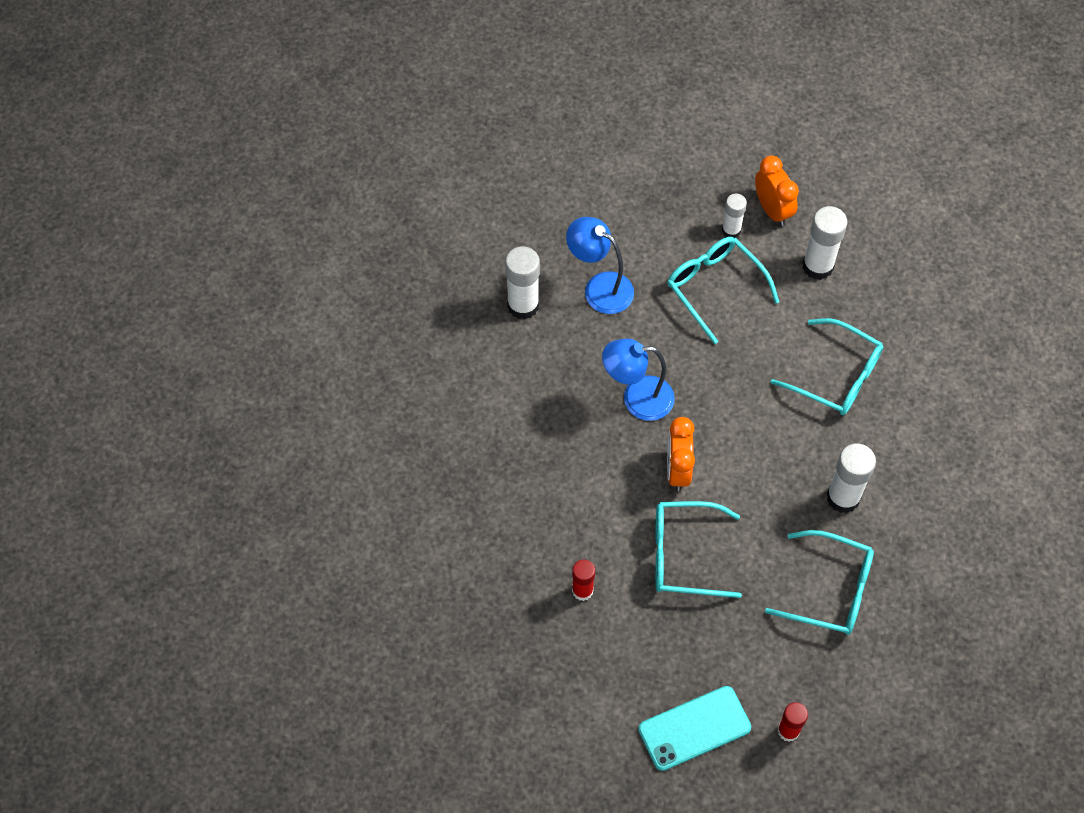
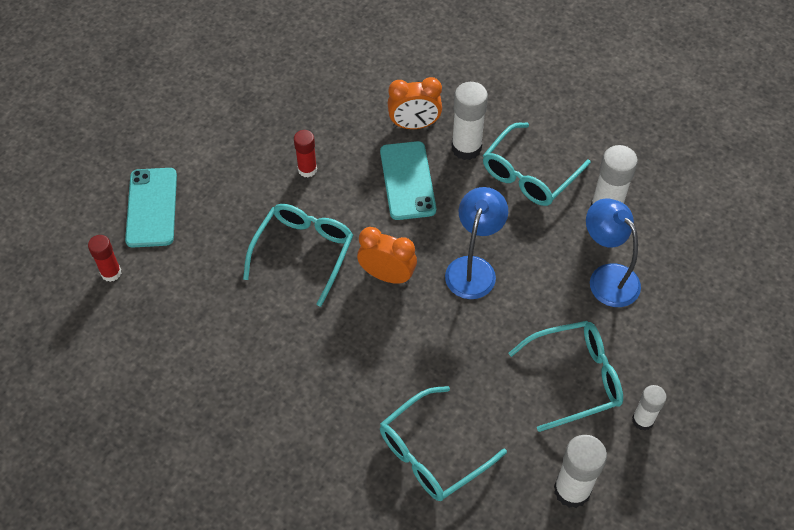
camera: 110 degrees right, 5 degrees down
blue lamp [566,217,634,314] -> blue lamp turned 90 degrees counterclockwise [586,198,641,307]
orange clock [755,156,799,226] -> orange clock moved to [388,77,442,129]
turquoise glasses [765,530,874,635] -> turquoise glasses moved to [483,123,591,206]
white glue stick [827,443,876,513] -> white glue stick moved to [451,82,488,160]
none -> turquoise phone [380,141,436,220]

